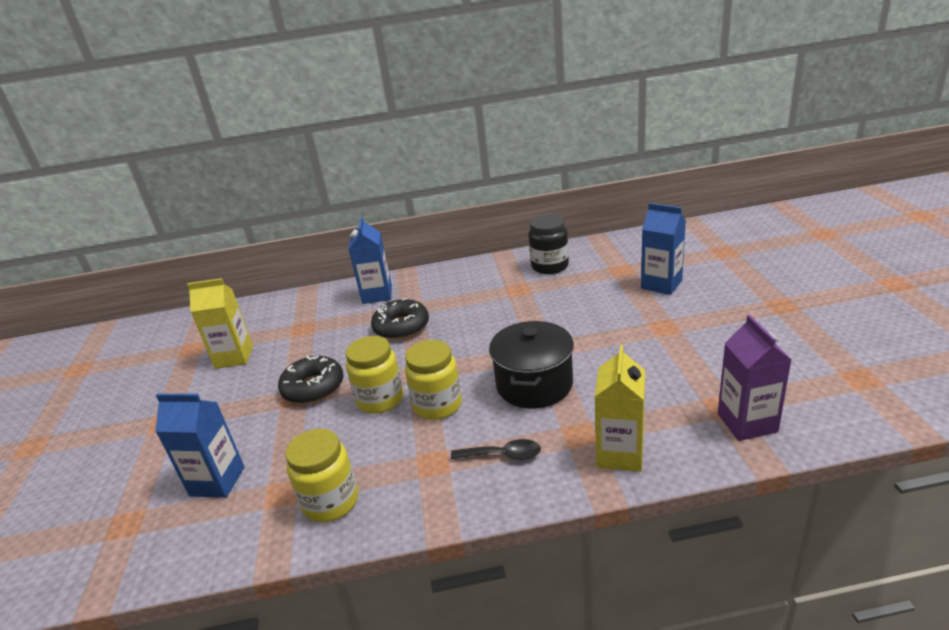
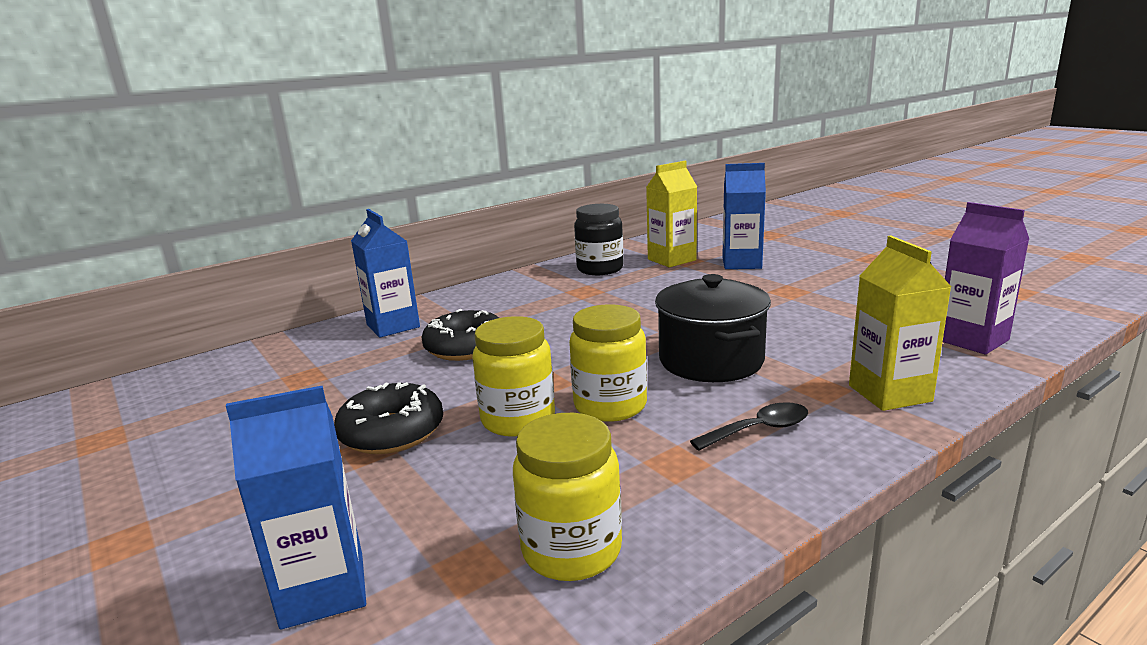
camera: 30 degrees left, 10 degrees down
yellow carton [187,278,253,369] -> yellow carton moved to [646,161,697,267]

